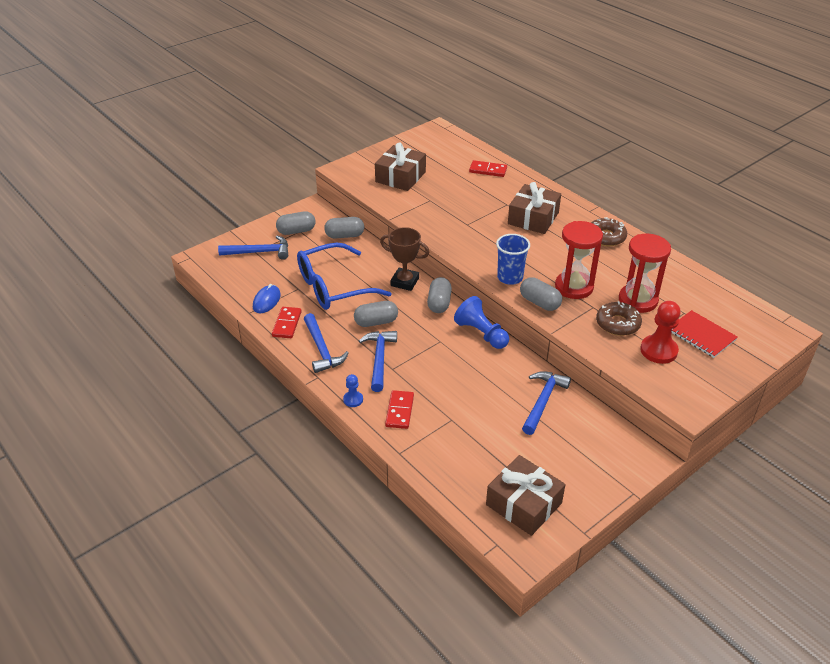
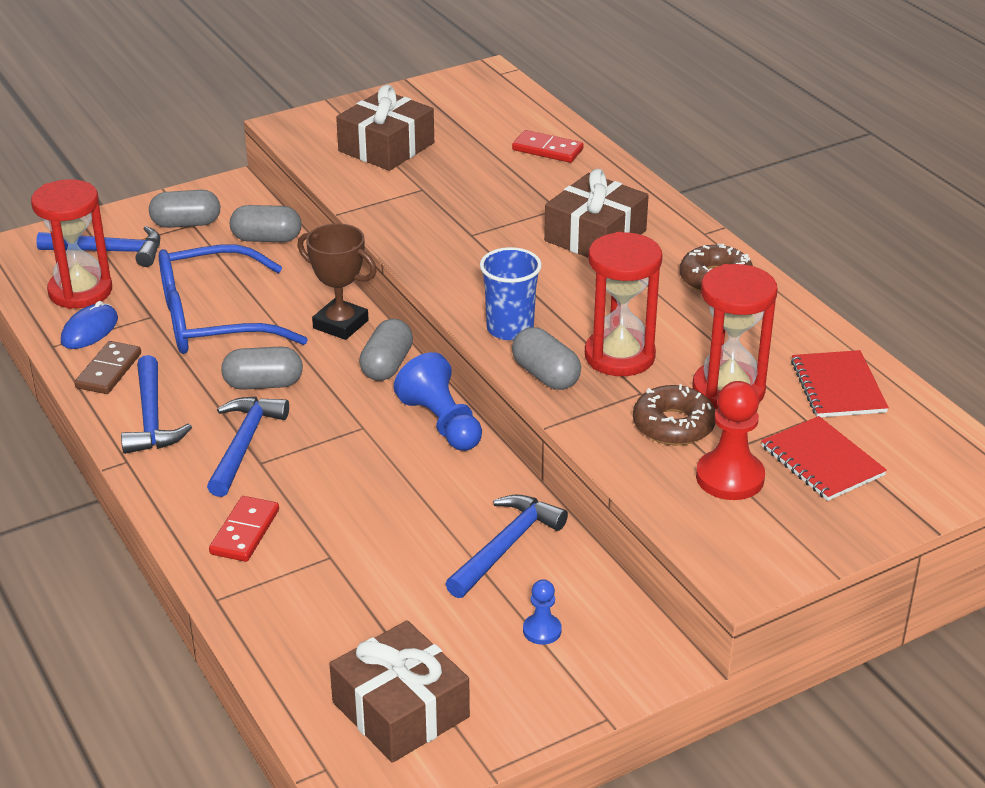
camera: 10 degrees right, 5 degrees down
red domino [272,307,302,338] -> brown domino [74,341,141,394]
blue pawn [343,374,363,407] -> blue pawn moved to [523,579,562,645]
none -> red hourglass [31,179,112,309]
none -> red notebook [791,350,889,417]

